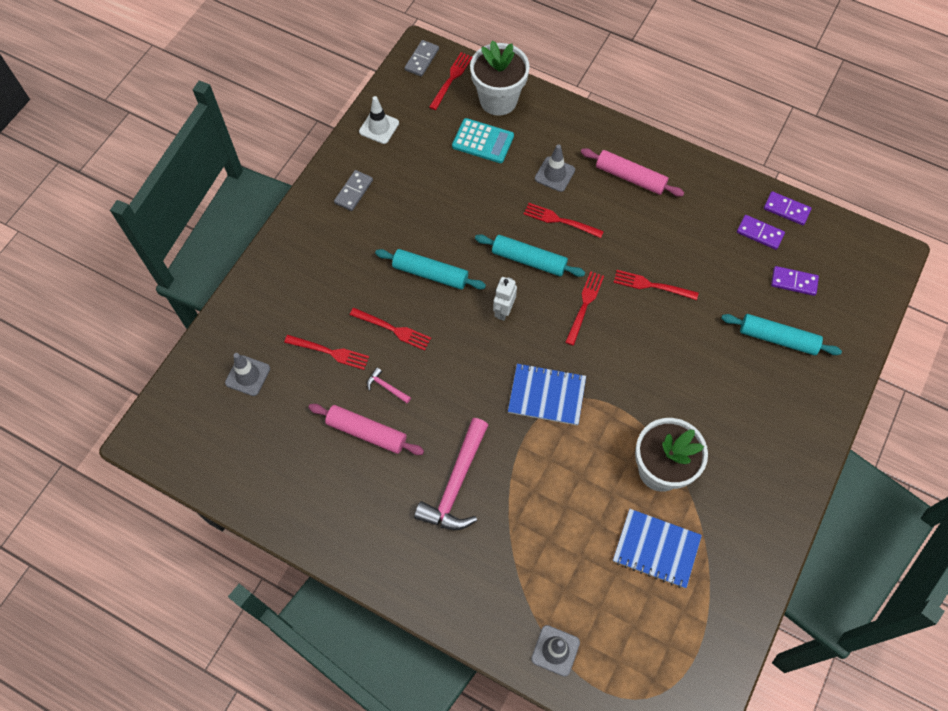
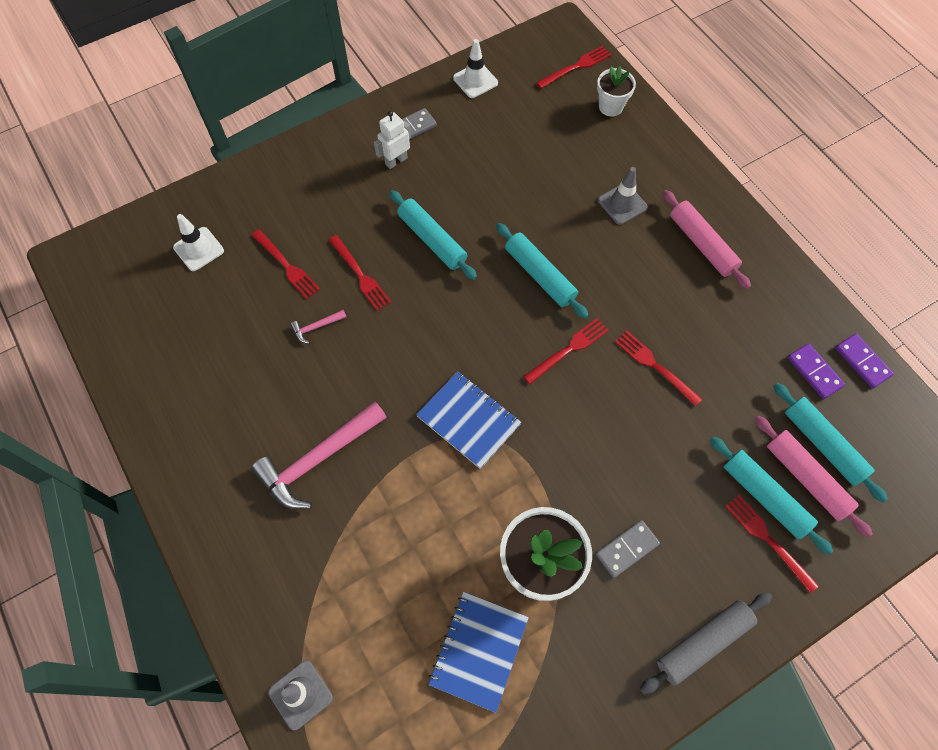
camera: 30 degrees right, 0 degrees up
grey traffic cone [225,353,270,396] -> white traffic cone [173,214,224,271]
pink rolling pin [308,404,424,455] -> pink rolling pin moved to [755,416,873,538]
pink hammer [367,368,411,403] -> pink hammer turned 90 degrees counterclockwise [290,310,346,344]
grey domino [405,40,439,77] -> grey domino moved to [596,520,660,578]
turquoise calculator [452,118,514,163] -> none
white flower pot [470,40,530,116] -> white flower pot [597,66,636,116], size x0.57
white robot [493,277,517,321] -> white robot moved to [374,111,411,169]
red fork [524,203,604,238] -> red fork moved to [725,495,819,593]
blue notebook [613,509,702,588] -> blue notebook turned 60 degrees clockwise [429,592,529,713]
purple domino [771,266,819,296] -> turquoise rolling pin [773,383,888,503]
none -> grey rolling pin [640,592,772,694]

